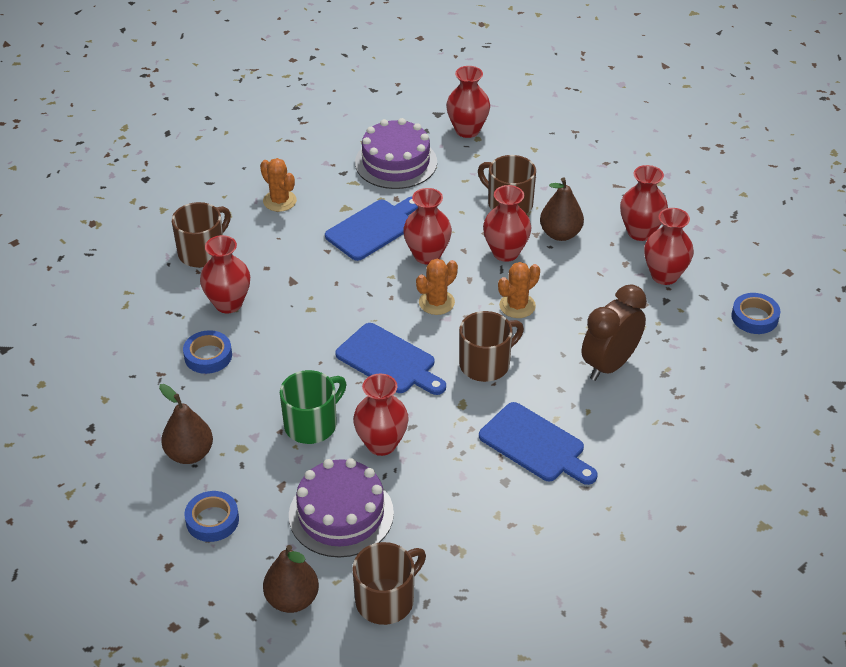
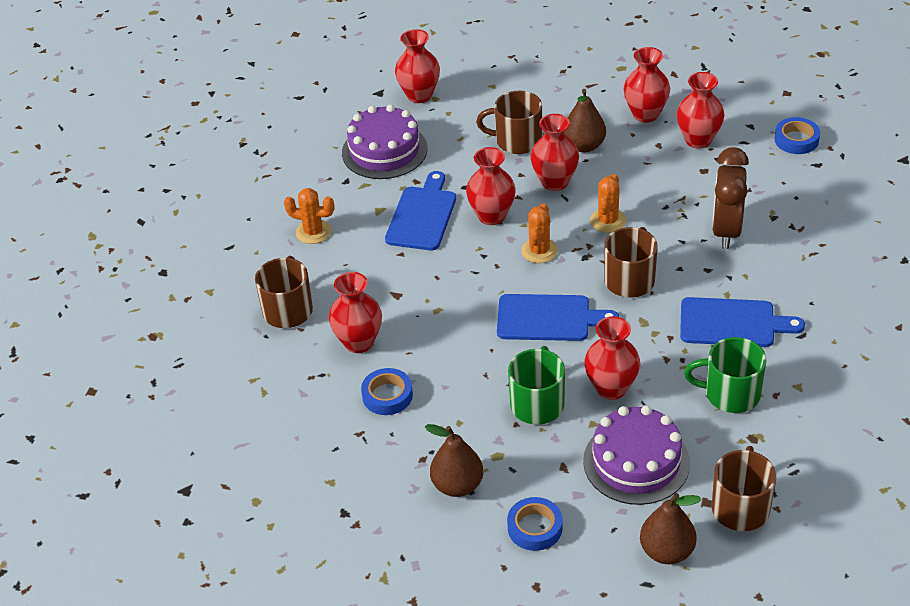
camera: 30 degrees left, 0 degrees up
none -> green mug [684,337,767,413]

